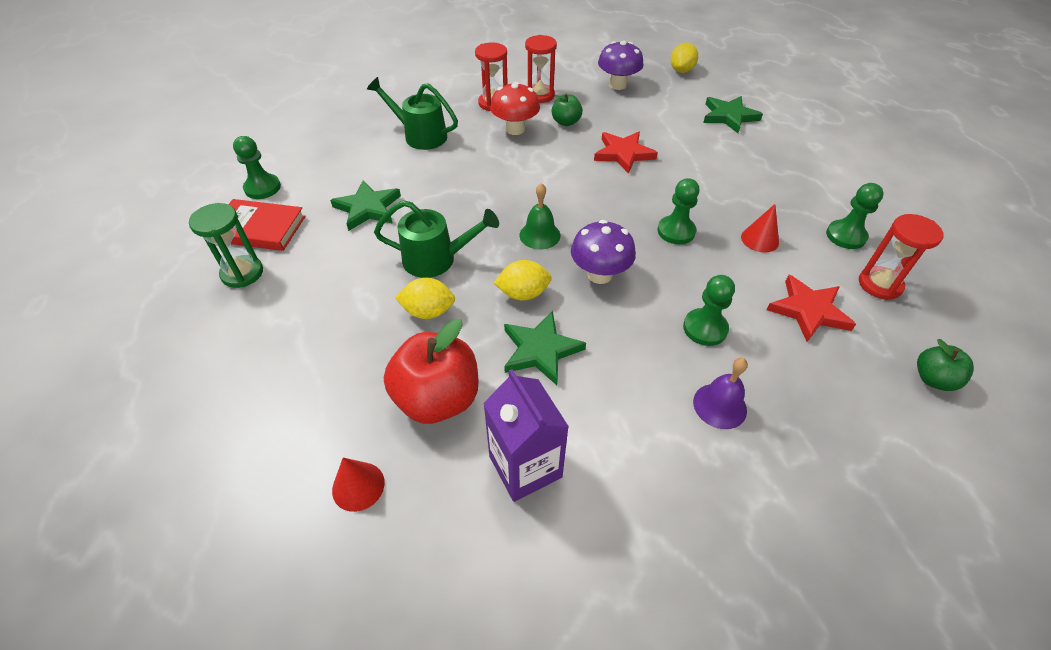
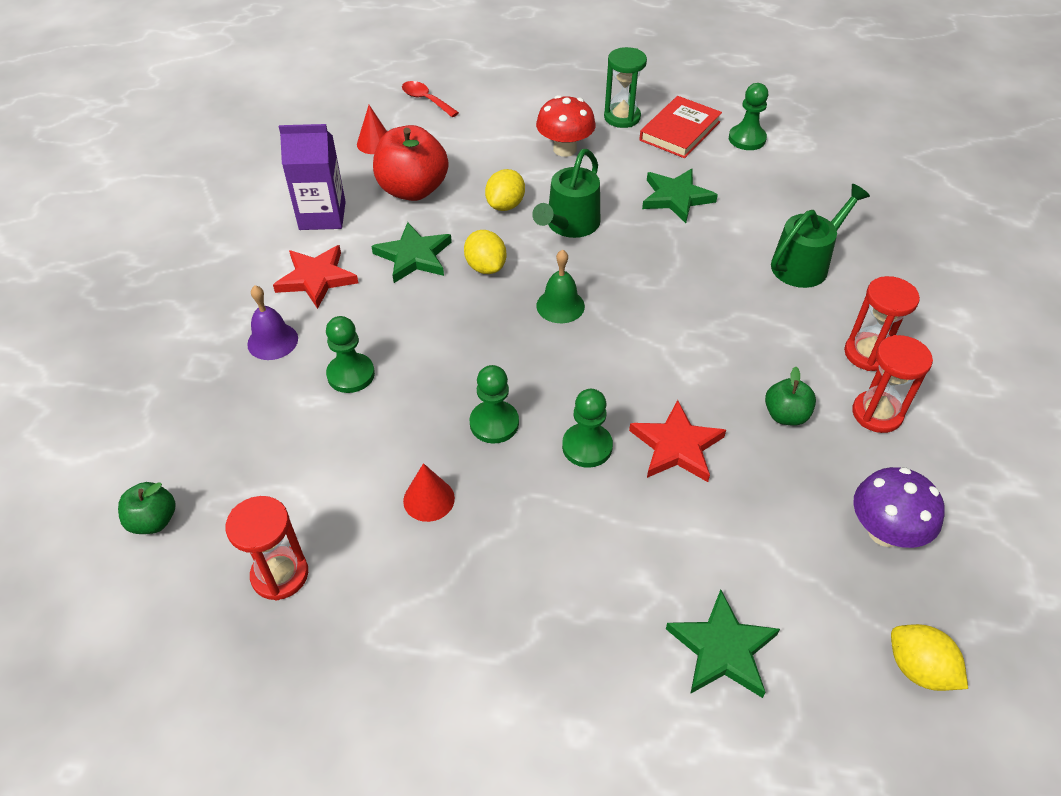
camera: 115 degrees right, 0 degrees up
red mushroom [490,82,540,135] -> red mushroom moved to [536,95,596,157]
yellow lemon [494,260,552,301] -> yellow lemon turned 45 degrees counterclockwise [464,230,506,274]
purple mushroom [571,220,636,284] -> none
red star [766,275,856,342] -> red star moved to [273,245,358,309]
green pawn [826,183,884,249] -> green pawn moved to [562,389,613,468]
none -> red spoon [402,81,459,117]

